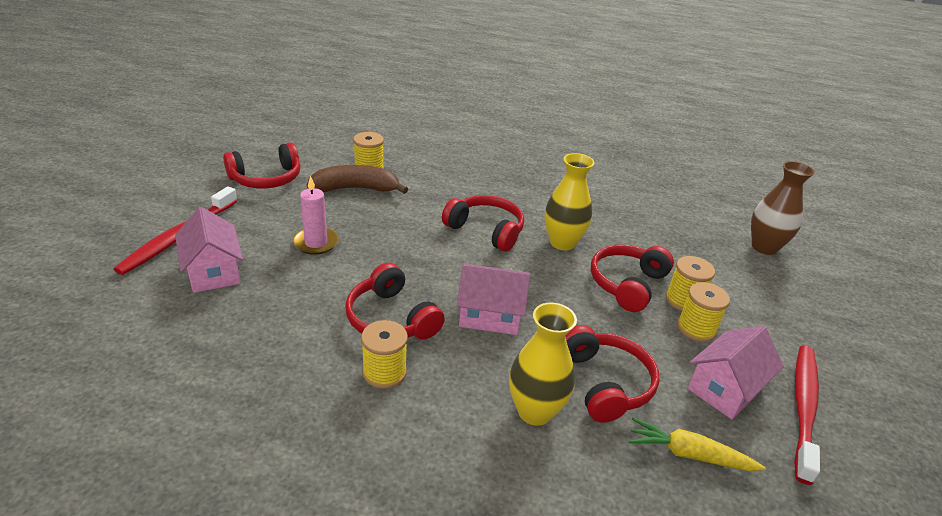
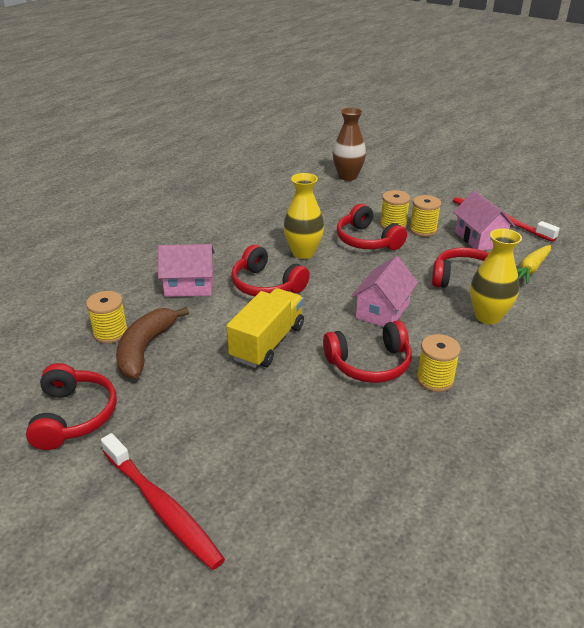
camera: 65 degrees left, 0 degrees up
pink house [175,207,243,293] -> pink house moved to [158,244,215,297]
pink candle [293,176,339,255] -> none
red headphones [442,195,524,252] -> red headphones turned 105 degrees counterclockwise [231,245,310,296]
none -> yellow truck [226,288,304,368]

